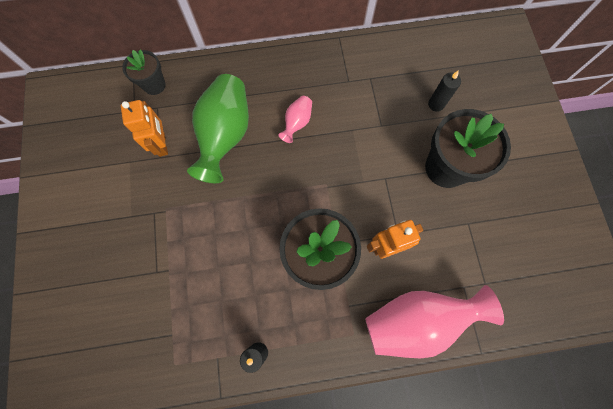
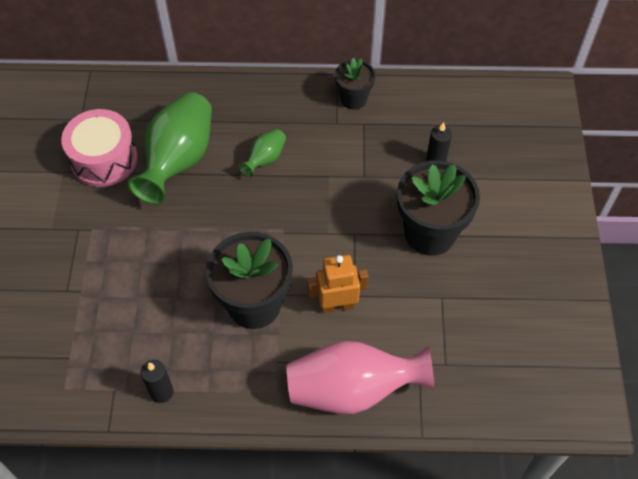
camera: 10 degrees right, 15 degrees down
orange robot [121,100,168,157] -> pink drum [61,109,138,187]
black flower pot [122,49,166,95] -> black flower pot moved to [335,58,376,109]
pink vase [278,96,312,143] -> green vase [238,129,286,177]

